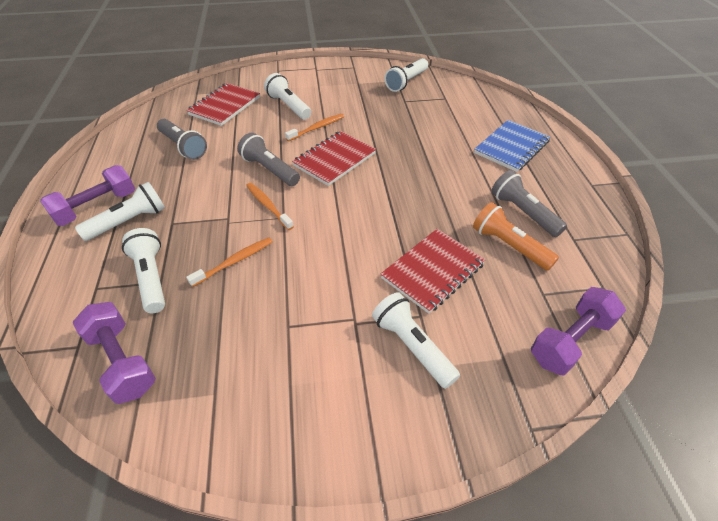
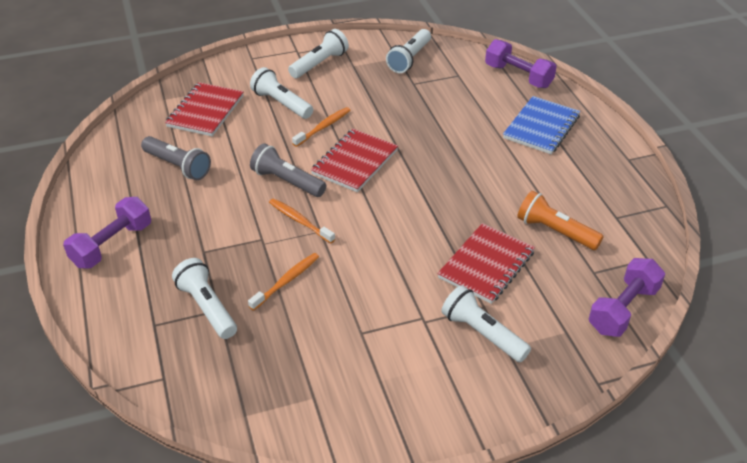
camera: 10 degrees left, 5 degrees down
purple dumbbell [73,302,156,404] -> purple dumbbell moved to [485,39,557,88]
white flashlight [75,182,165,241] -> white flashlight moved to [288,29,349,78]
grey flashlight [491,170,567,237] -> none

